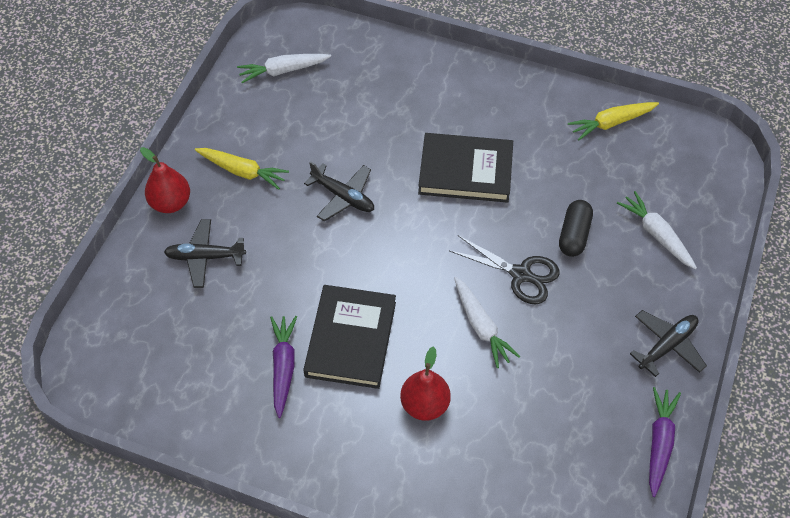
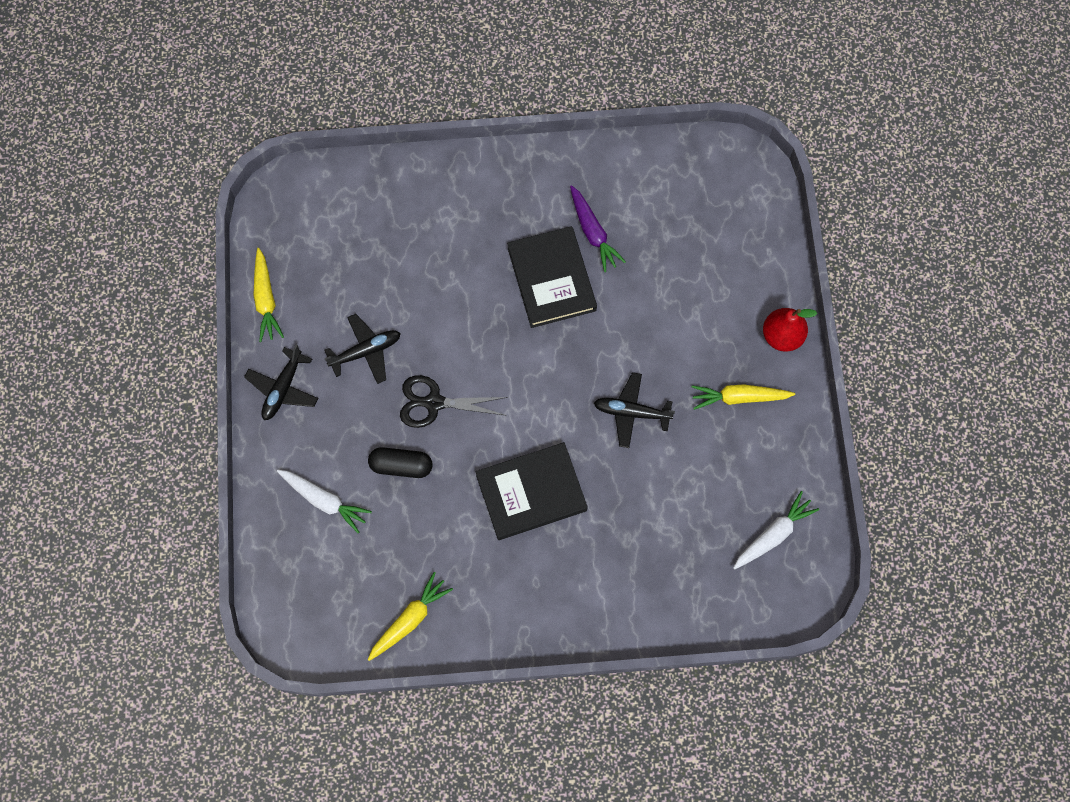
camera: 155 degrees right, 15 degrees up
black plane [164,219,246,288] -> black plane moved to [324,314,401,384]
red pear [400,346,451,421] -> none
white carrot [454,277,521,368] -> none
black capsule [559,200,593,257] -> black capsule turned 75 degrees counterclockwise [368,447,432,478]
purple carrot [649,387,681,497] -> yellow carrot [254,248,284,342]

